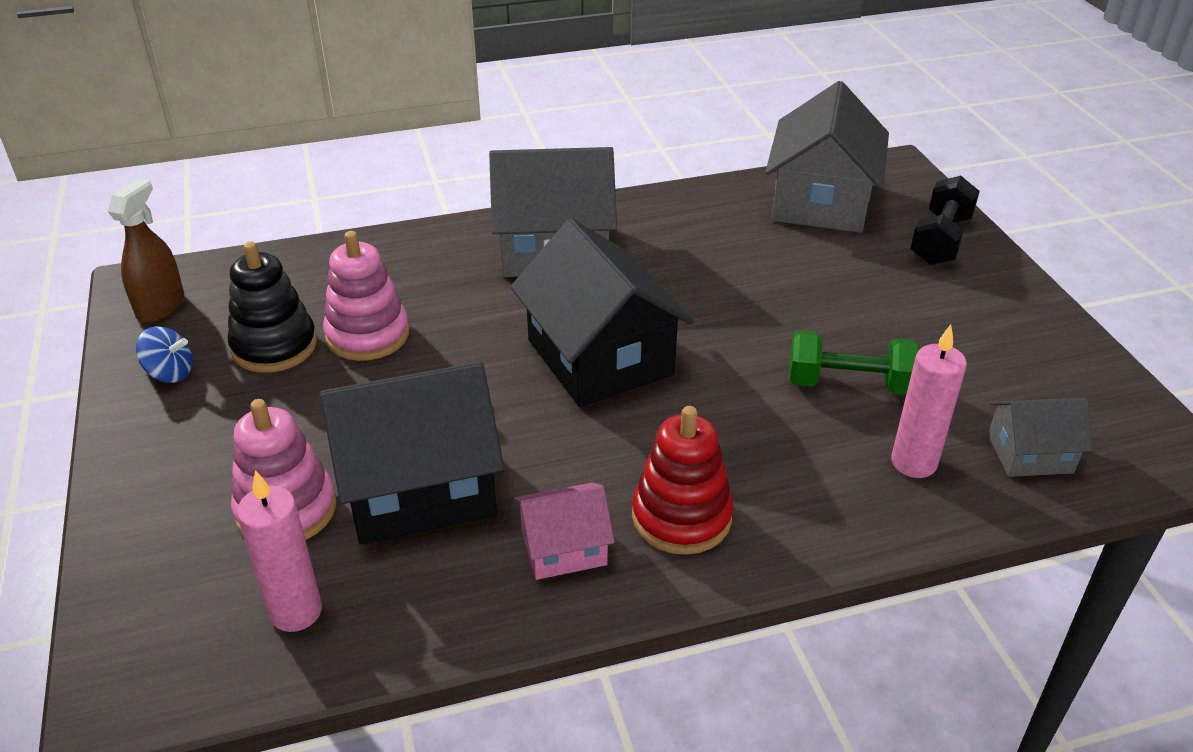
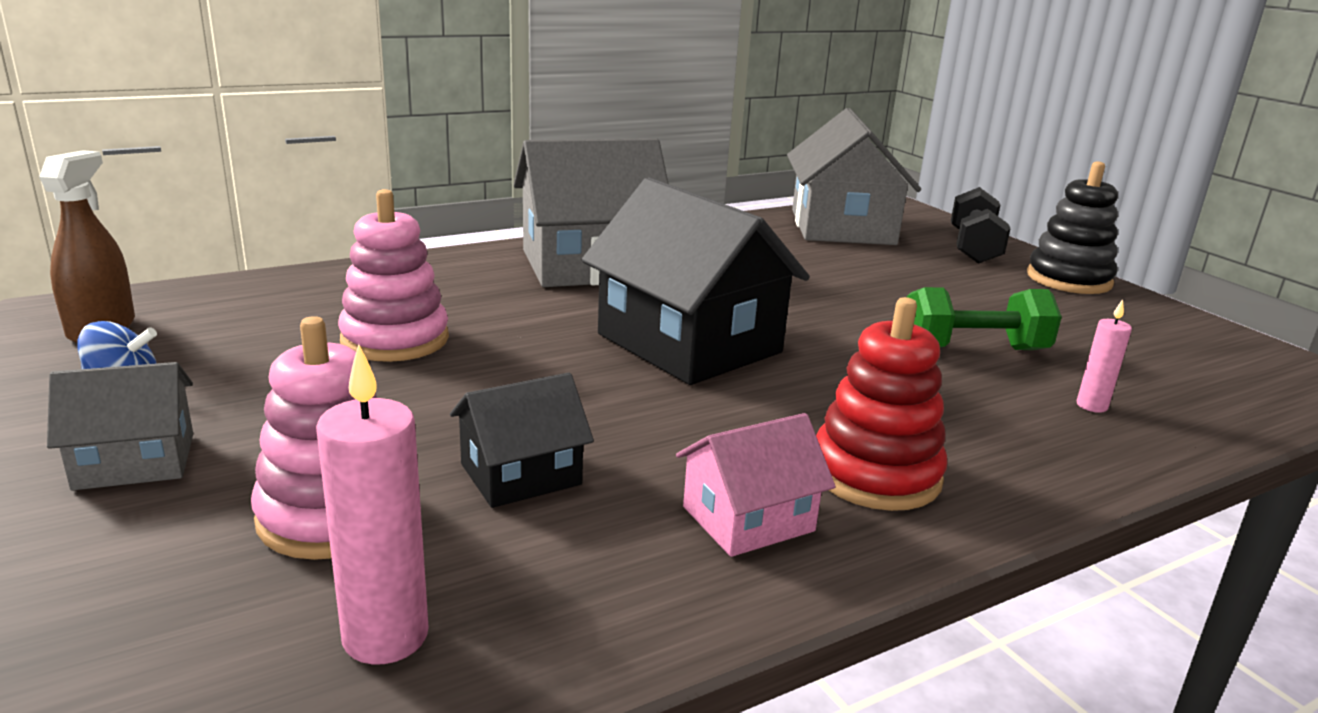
camera: 15 degrees left, 15 degrees down
black stacking toy [227,242,317,373] -> black stacking toy moved to [1027,161,1118,294]
black house [320,362,504,544] -> black house [450,373,594,508], size x0.52
pink candle [891,325,967,478] -> pink candle [1077,299,1132,413], size x0.56
grey house [988,398,1093,477] -> grey house moved to [47,362,193,491]

